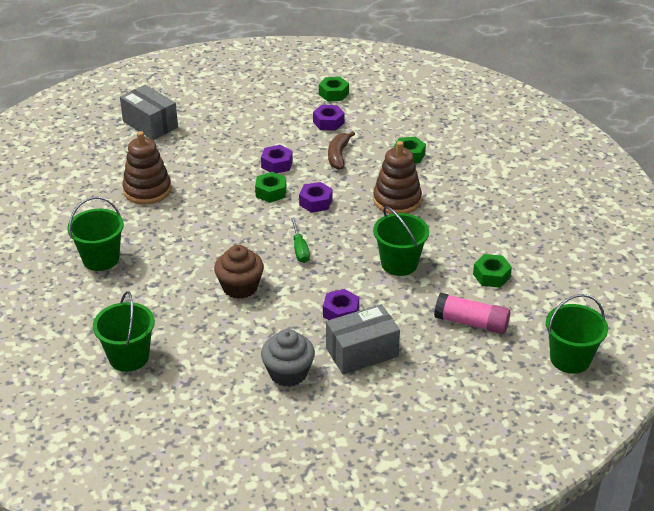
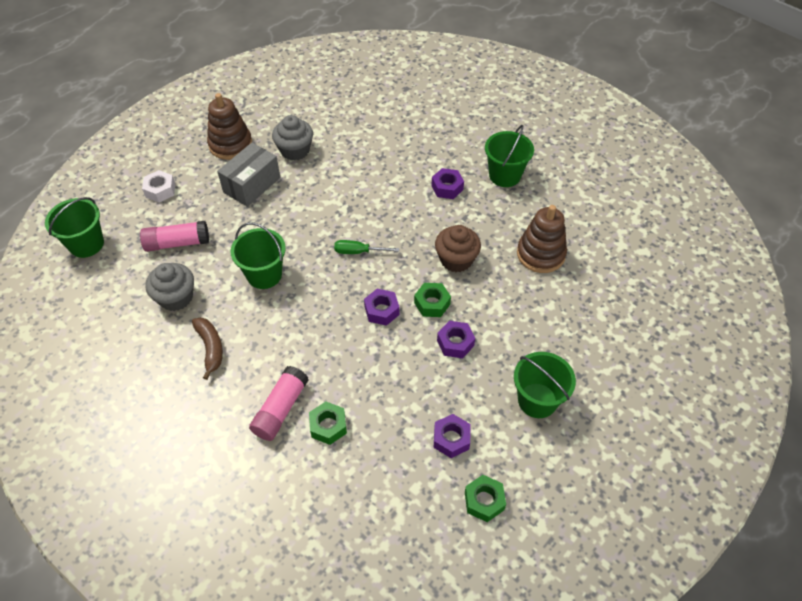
camera: 150 degrees right, 15 degrees up
green bucket [93,291,155,372] -> green bucket moved to [514,352,576,418]
grey box [120,85,178,140] -> none
brown cupcake [214,245,264,299] -> brown cupcake moved to [435,225,481,272]
green screwdriver [291,217,310,263] -> green screwdriver turned 45 degrees counterclockwise [334,240,399,254]
purple nut [323,289,359,320] -> purple nut moved to [431,168,464,199]
brown banana [328,131,355,170] -> brown banana moved to [192,317,223,380]
brown stacking toy [373,141,422,214] -> brown stacking toy moved to [207,93,252,160]
green nut [473,254,512,288] -> grey cupcake [145,263,194,311]
none -> white nut [142,170,175,202]
none -> pink glue stick [249,366,308,441]

